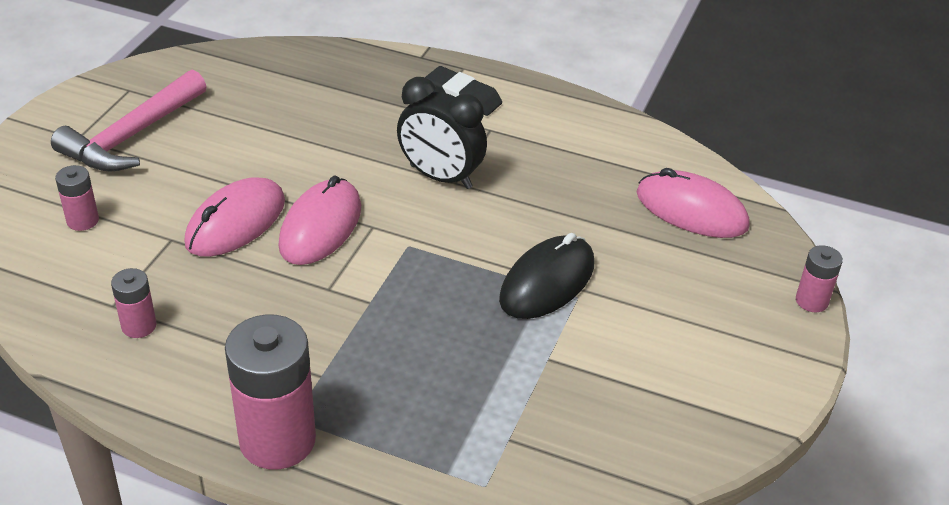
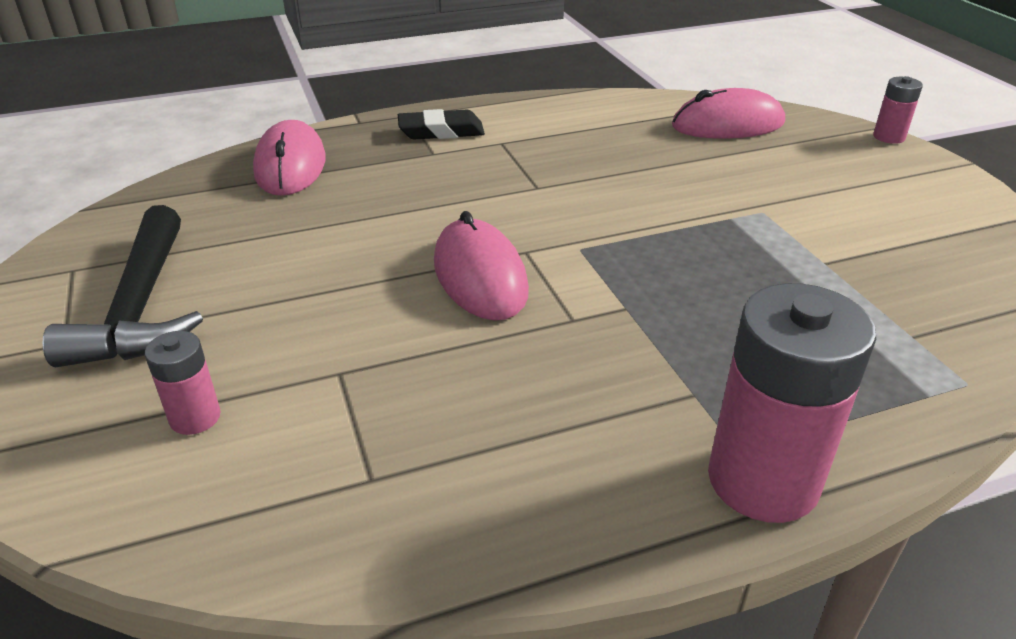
camera: 40 degrees left, 5 degrees down
pink hammer [51,70,207,172] -> black hammer [43,205,203,367]
pink battery [111,268,156,338] -> none
pink mouse [184,178,285,257] -> pink mouse moved to [253,120,326,196]
black clock [397,77,487,189] -> none
black mouse [499,233,594,319] -> none

